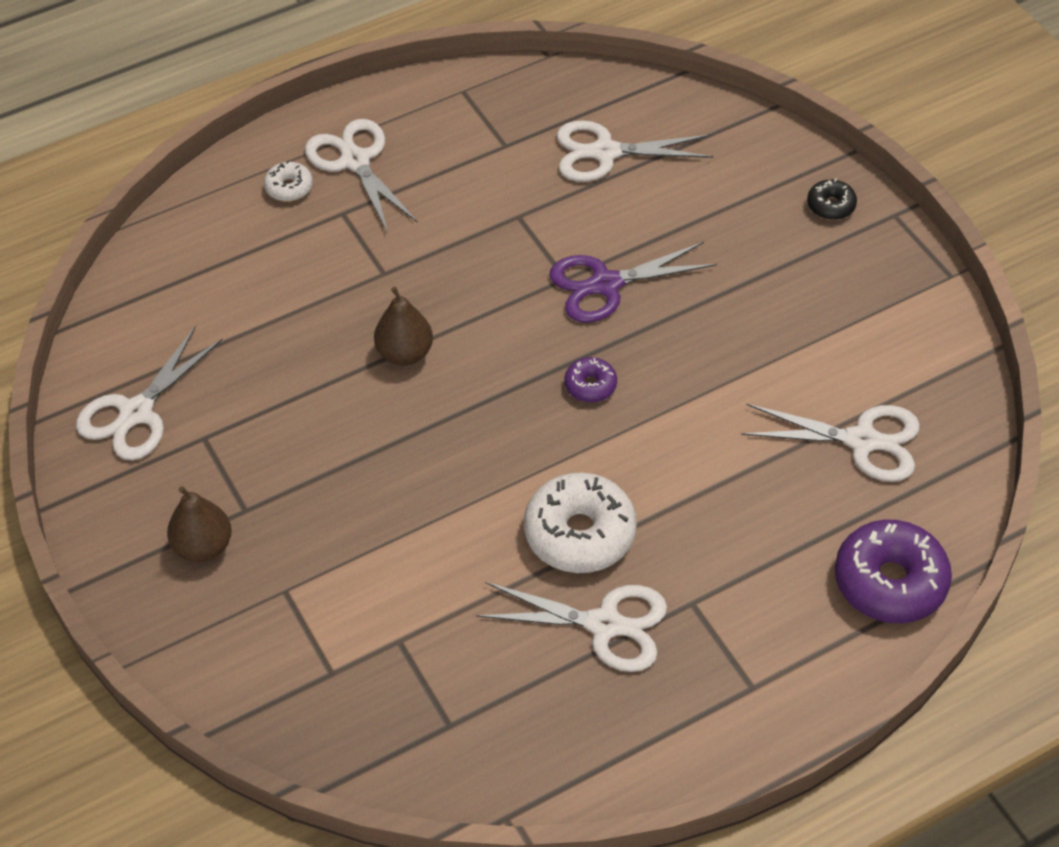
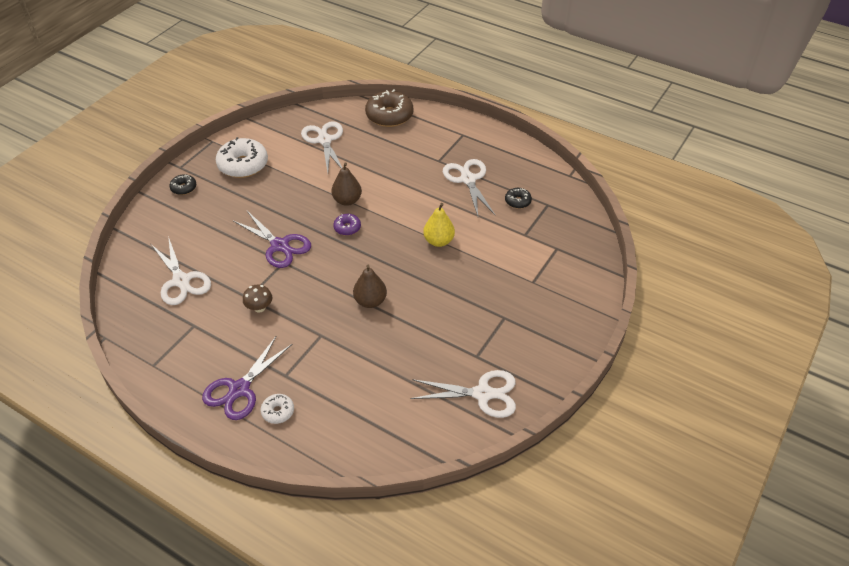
camera: 120 degrees left, 5 degrees down
brown pear [167,486,232,562] -> brown pear moved to [331,162,362,206]
white scissors [305,119,418,233] -> purple scissors [202,337,293,420]
white donut [524,473,637,573] -> white donut moved to [216,137,268,178]
purple donut [835,520,952,623] -> brown donut [365,89,413,127]
none -> brown mushroom [243,285,272,313]
none -> yellow pear [423,203,455,247]
none -> black donut [505,188,532,209]

